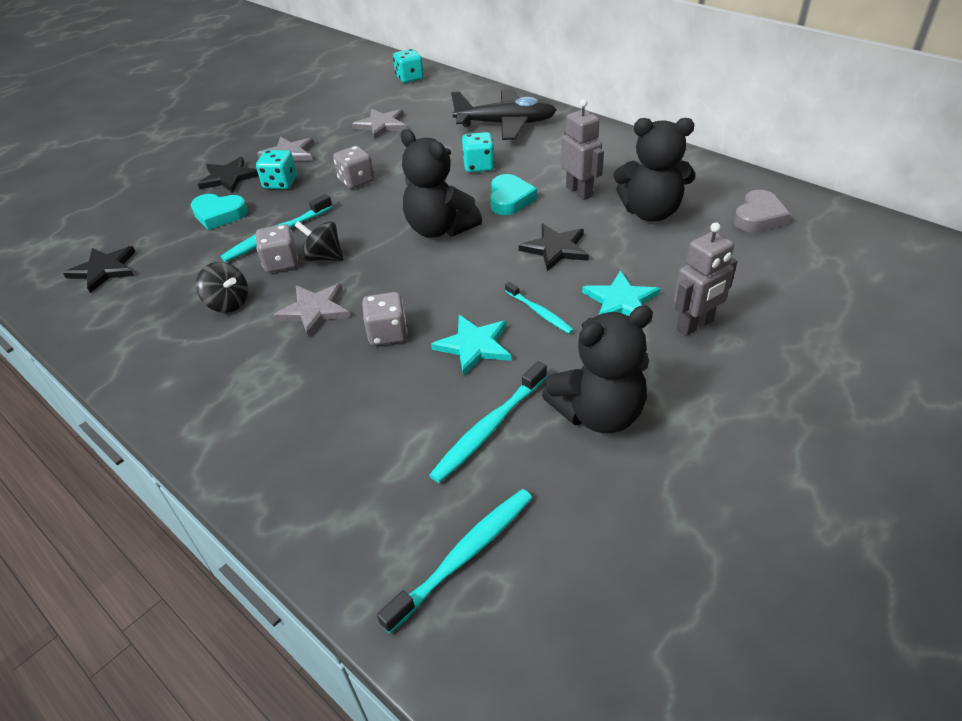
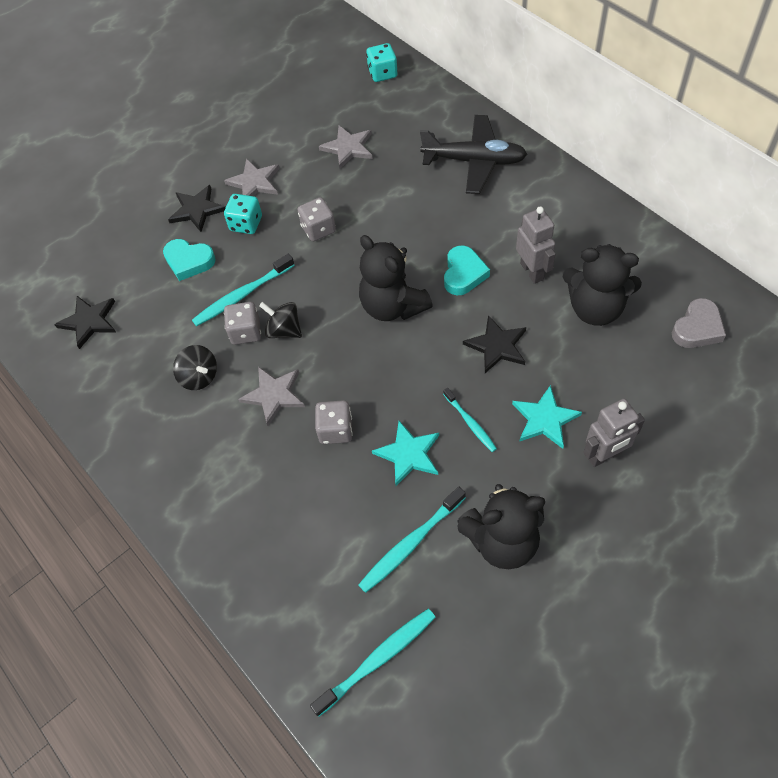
camera: 10 degrees right, 15 degrees up
turquoise dice [462,132,495,172] -> none

